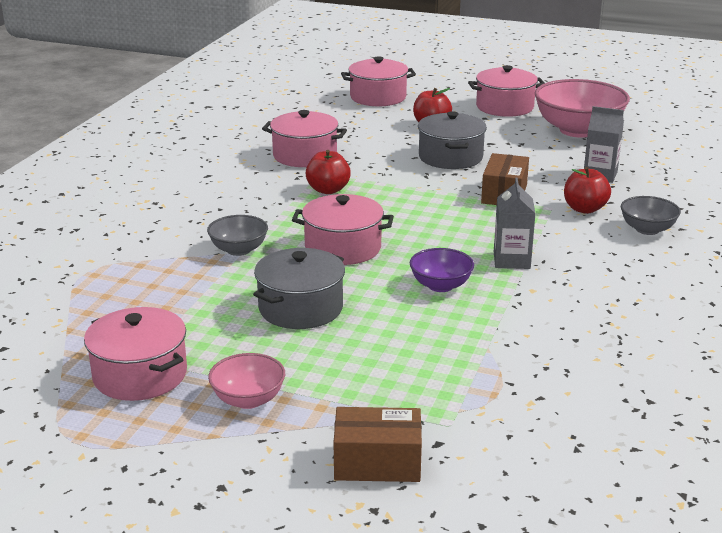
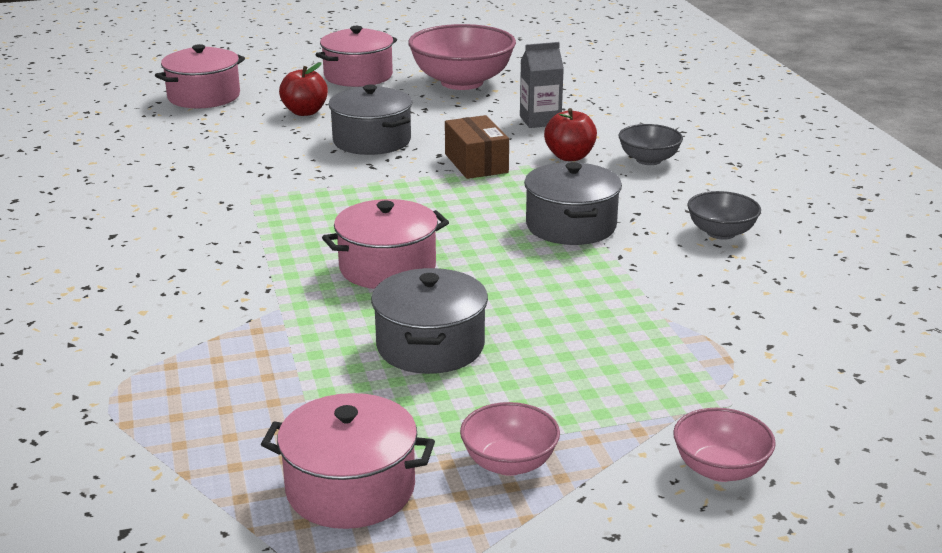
camera: 35 degrees left, 0 degrees up
grey bowl [207,215,268,256] -> grey bowl moved to [687,191,761,240]
pink pot [262,110,347,167] -> none
red apple [306,150,351,194] -> none
brown box [334,407,422,482] -> pink bowl [673,408,776,482]
purple bowl [410,248,474,292] -> none
grey carton [494,178,536,269] -> grey pot [524,162,622,245]

